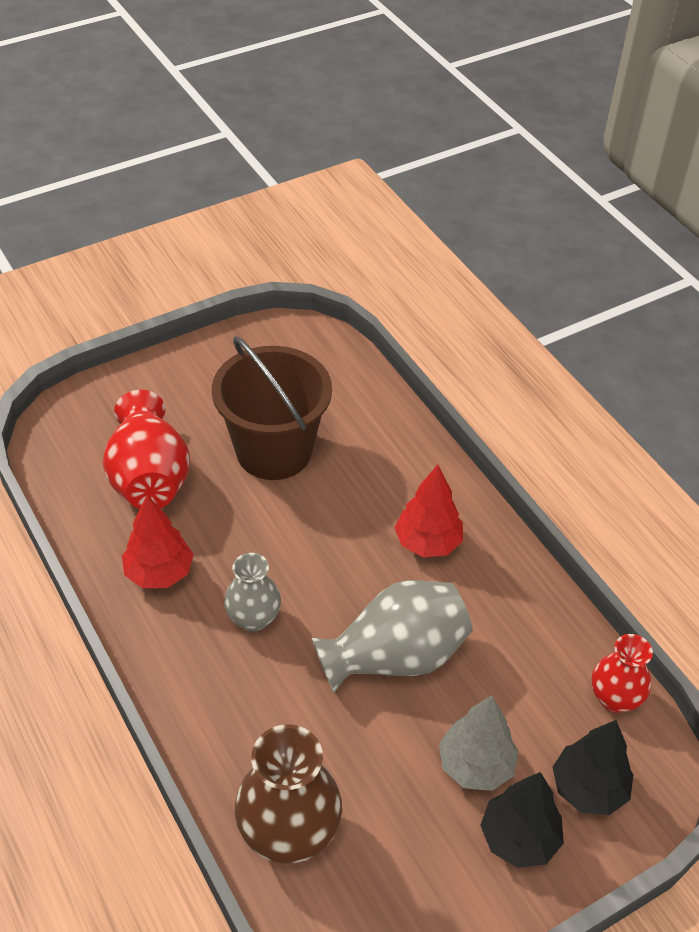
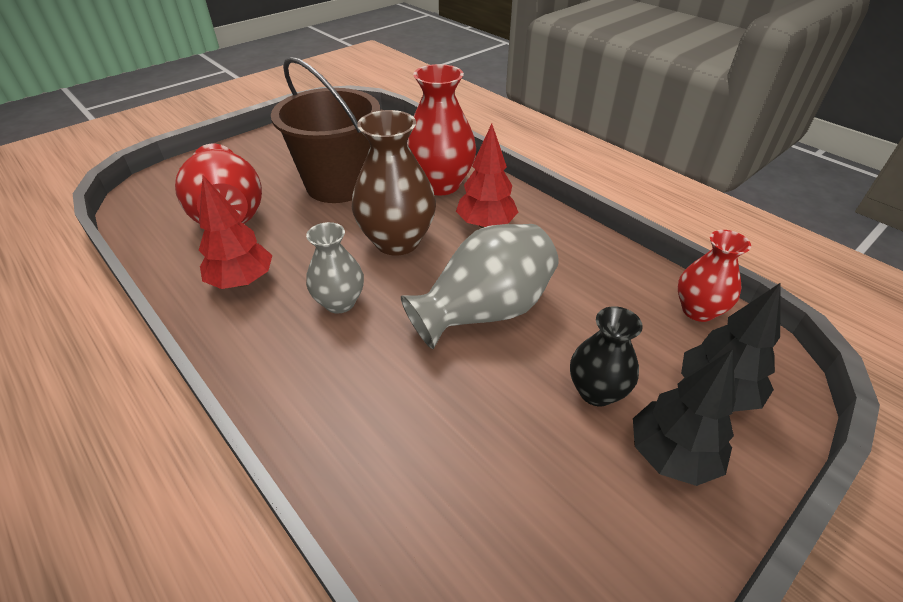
camera: 10 degrees left, 5 degrees down
brown vase [235,724,342,864] -> brown vase moved to [352,110,436,256]
grey tree [439,696,519,791] -> black vase [570,306,643,406]
none -> red vase [407,64,476,196]

